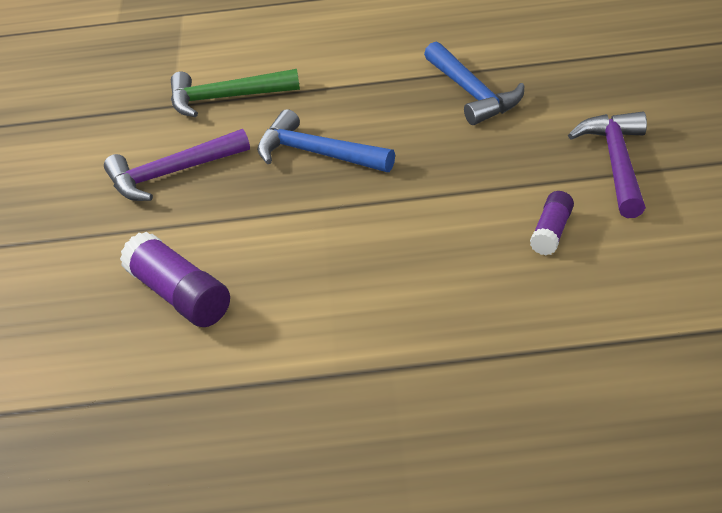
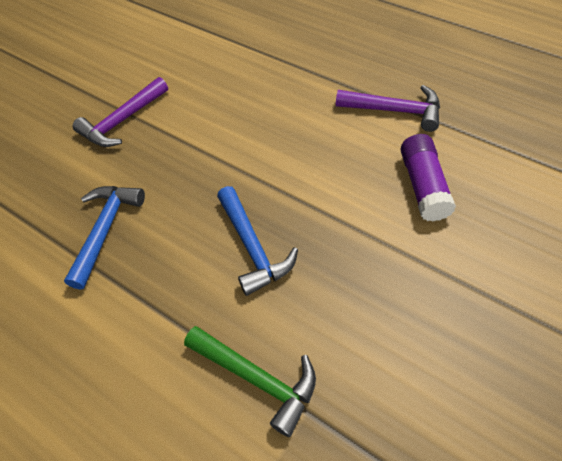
camera: 140 degrees left, 15 degrees up
purple hammer [104,129,250,201] -> purple hammer moved to [336,85,440,132]
purple glue stick [530,191,574,255] -> none

